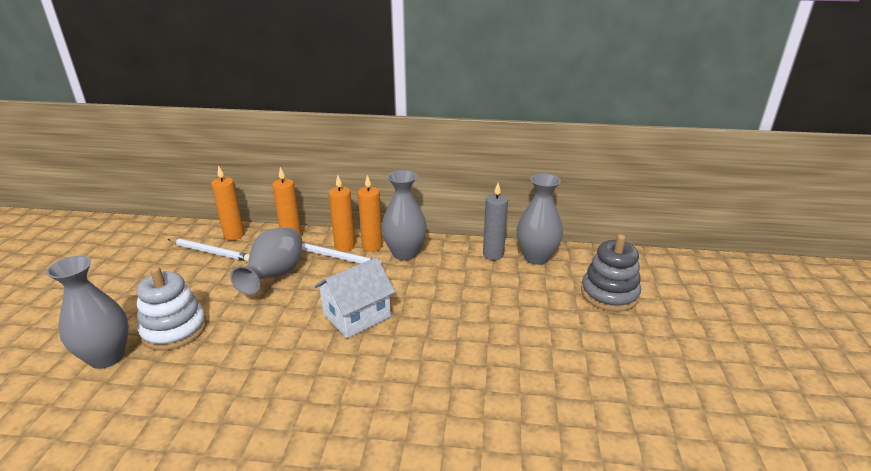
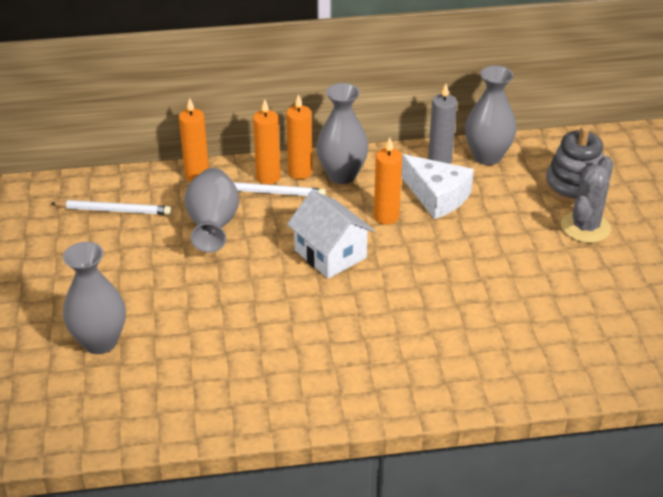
camera: 15 degrees left, 10 degrees up
white stacking toy [136,267,207,351] -> none
orange candle [211,165,244,240] -> orange candle moved to [374,138,402,224]
white house [314,257,395,338] -> white house turned 75 degrees counterclockwise [287,191,374,279]
none -> white cheese [401,154,474,219]
none -> grey cactus [561,156,613,243]

